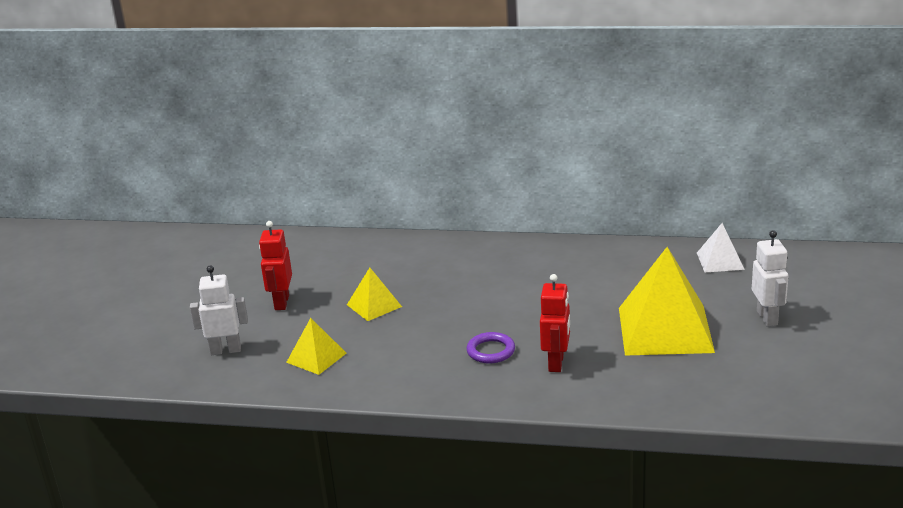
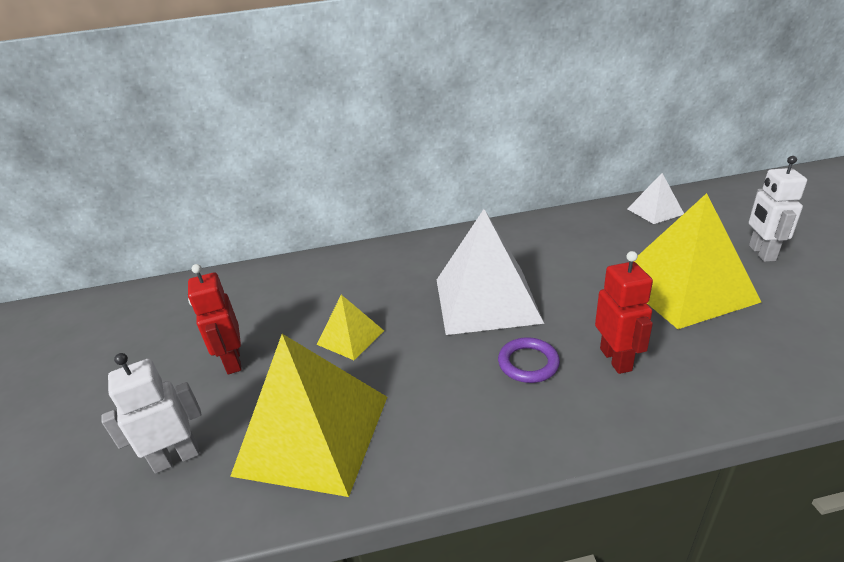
camera: 20 degrees left, 5 degrees up
yellow pyramid [286,318,346,375] -> yellow pyramid [230,334,387,497], size x2.01
white robot [752,230,788,327] -> white robot turned 150 degrees counterclockwise [749,156,807,262]
none -> white pyramid [437,209,544,335]

